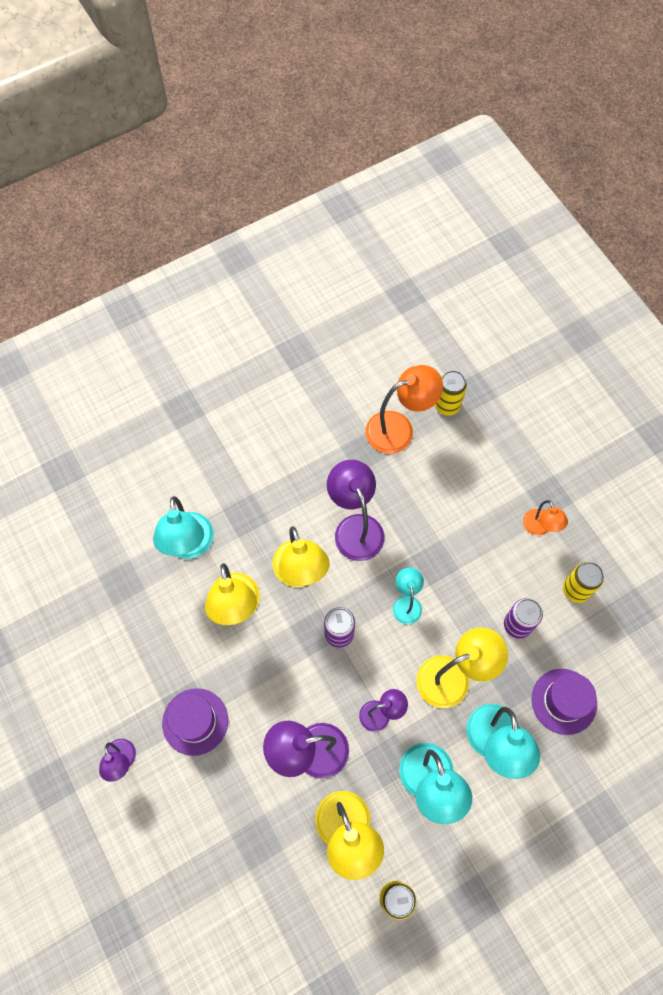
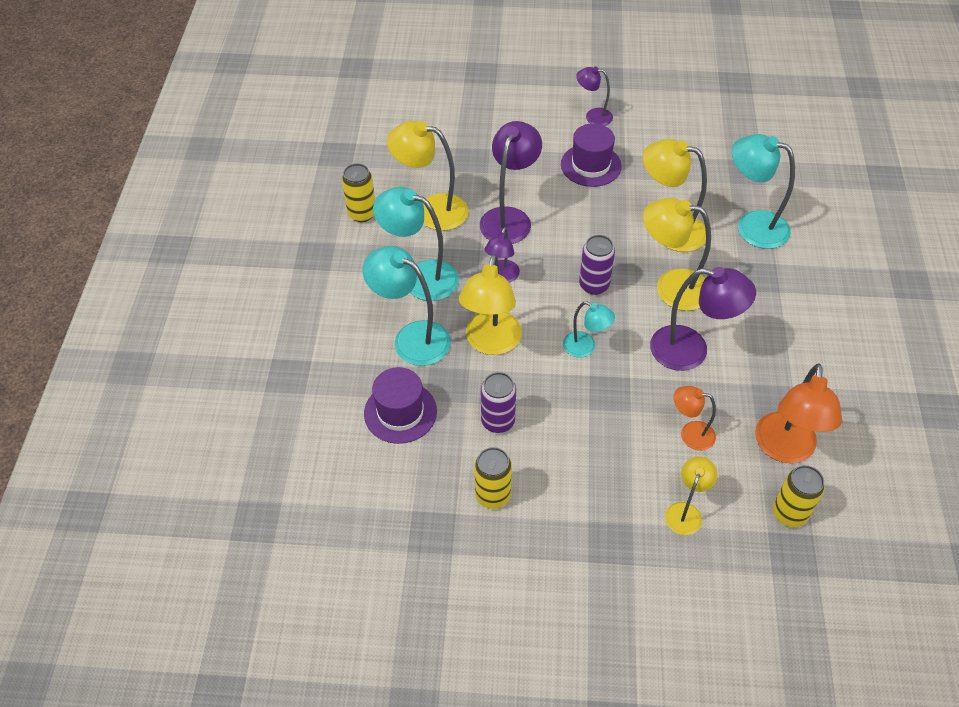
camera: 125 degrees right, 15 degrees down
orange lamp [523,500,568,536] -> orange lamp moved to [673,386,716,451]
none -> yellow lamp [665,456,717,535]

